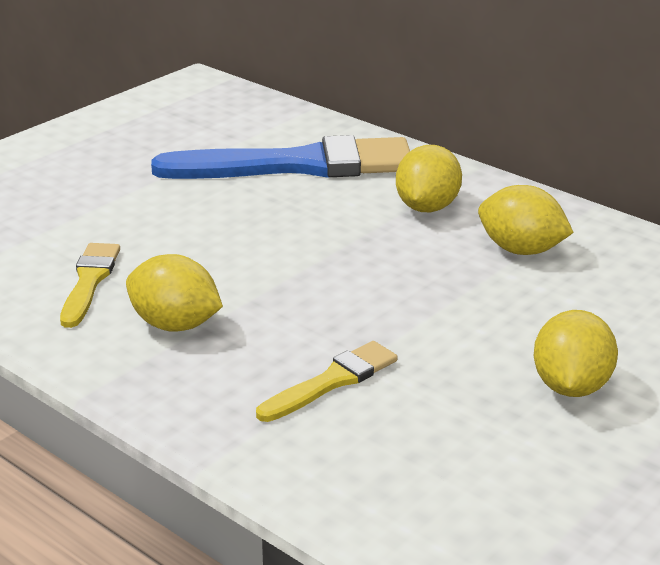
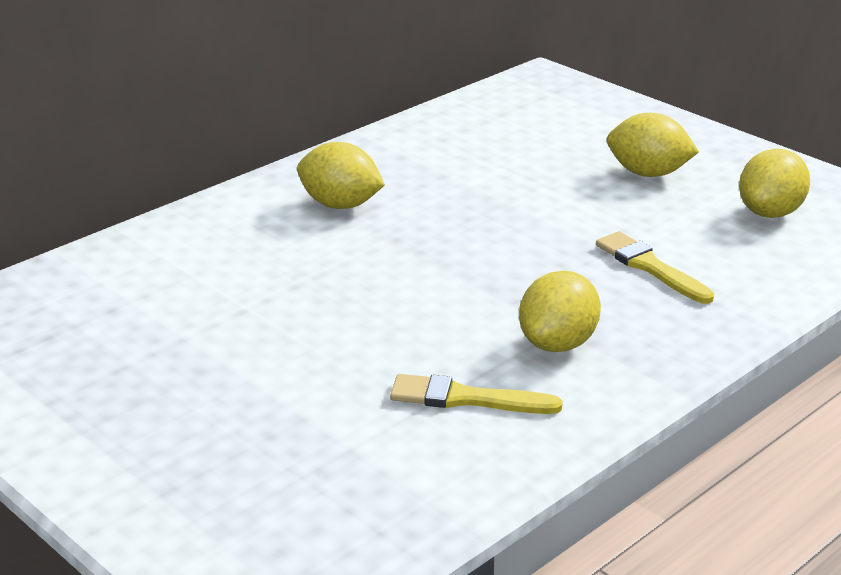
camera: 85 degrees left, 0 degrees up
blue brush [151,135,410,179] -> none
yellow lemon [478,185,574,255] -> yellow lemon moved to [739,149,810,218]

